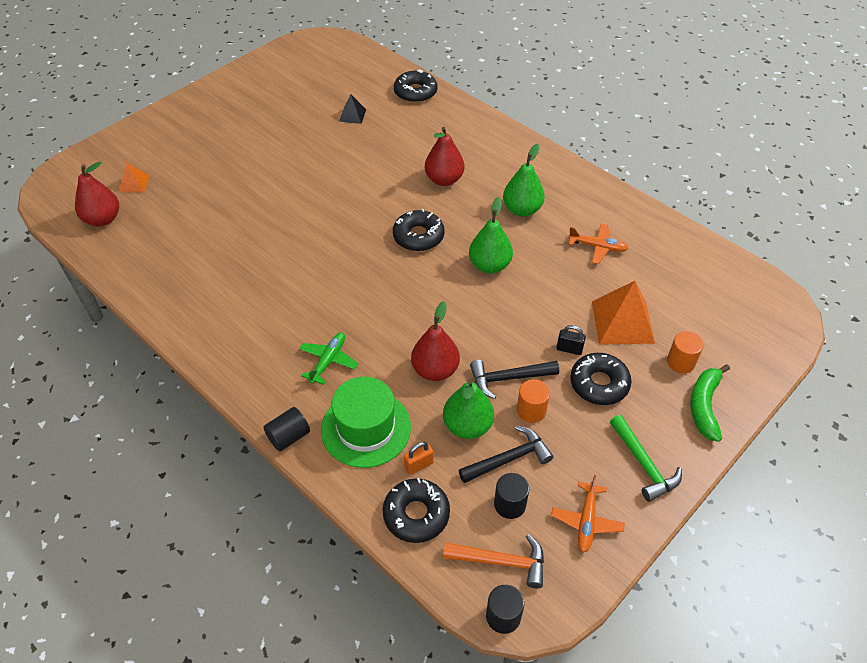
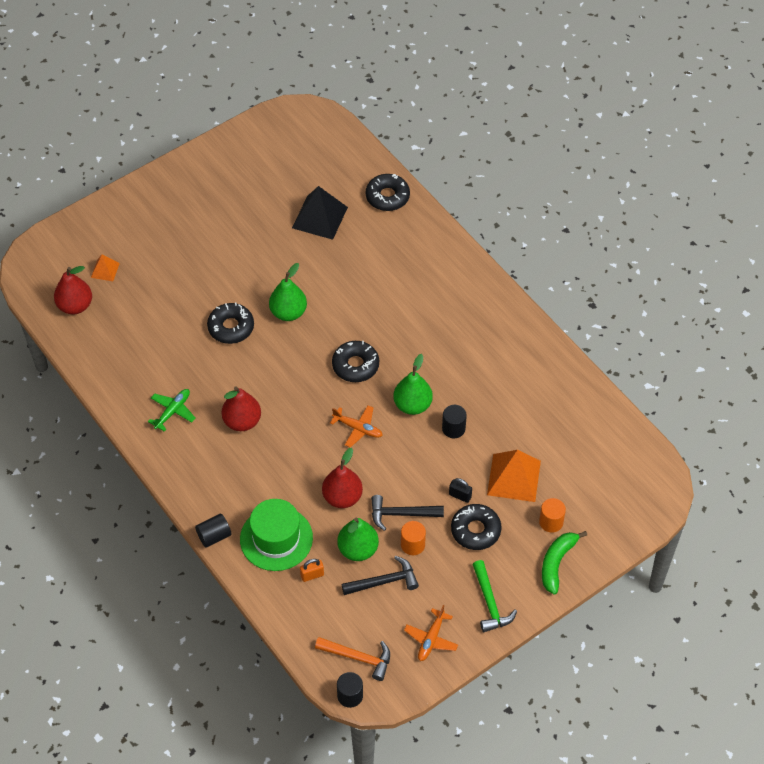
camera: 10 degrees right, 5 degrees up
green plane [299,332,358,385] -> green plane moved to [148,389,195,432]
black pyramid [339,94,366,124] -> black pyramid [292,186,348,240], size x1.92
black donut [383,478,450,543] -> black donut moved to [207,303,254,344]
red pear [425,127,464,186] -> red pear moved to [221,386,261,431]
black cylinder [494,473,529,519] -> black cylinder moved to [442,405,467,438]
green pear [503,144,545,217] -> green pear moved to [269,263,307,321]
orange plane [568,224,628,264] -> orange plane moved to [330,405,383,448]

